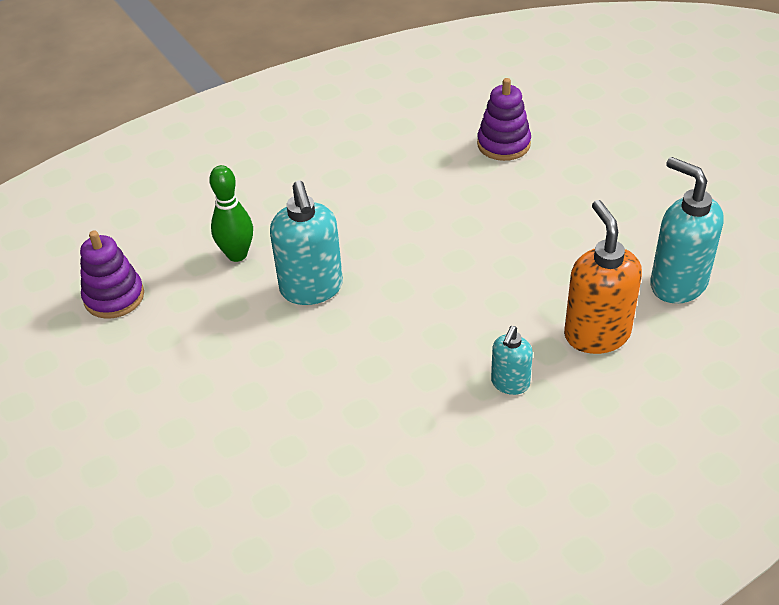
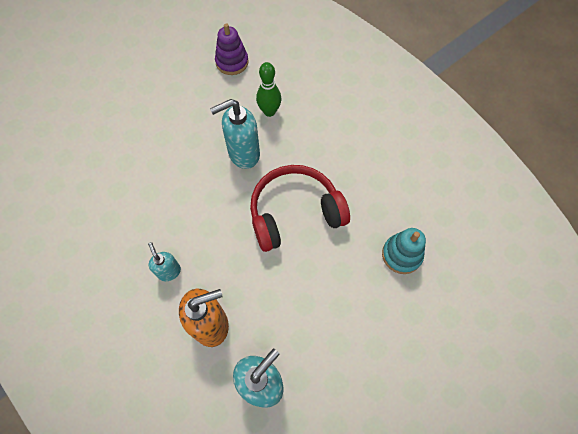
camera: 80 degrees right, 20 degrees up
purple stacking toy [477,78,531,161] -> turquoise stacking toy [382,228,426,274]
turquoise soap dispenser [491,326,533,395] -> turquoise soap dispenser turned 45 degrees clockwise [148,242,181,281]
none -> red headphones [250,165,350,252]

